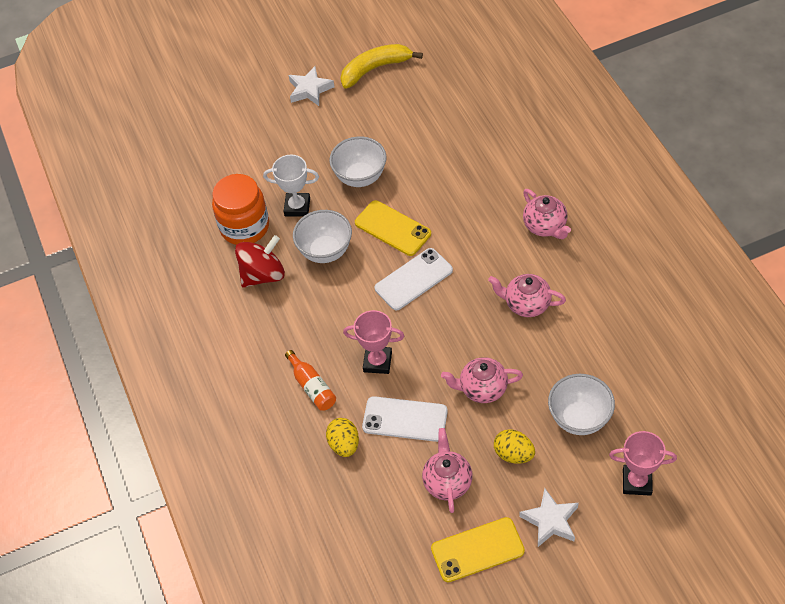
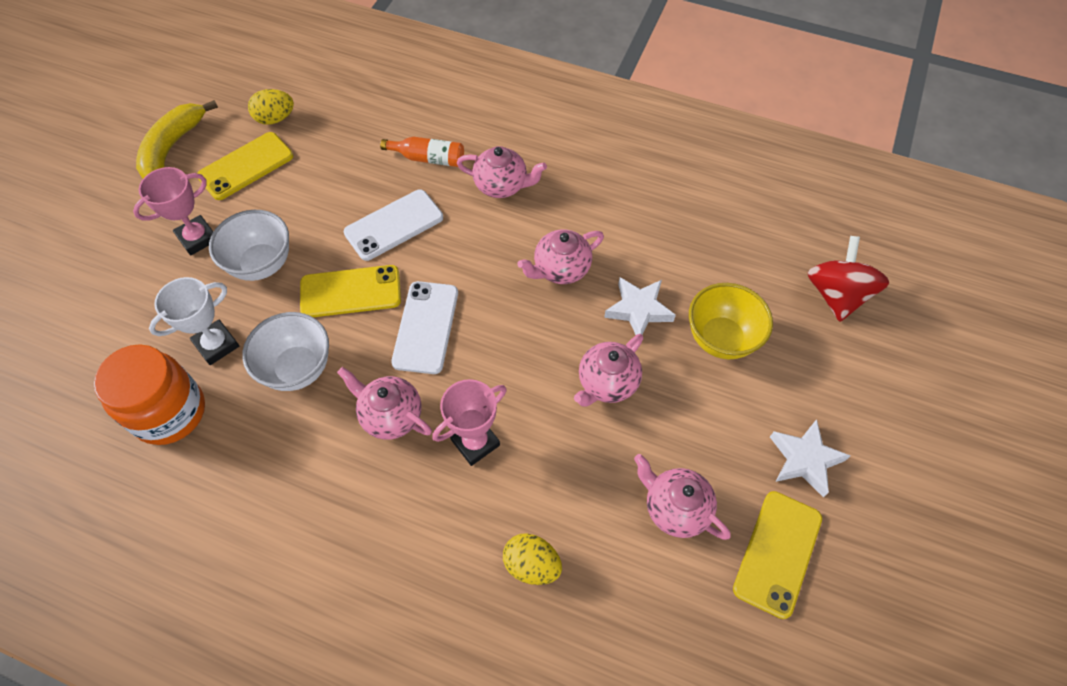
camera: 50 degrees left, 5 degrees up
red spinning top [235,235,285,288] -> red spinning top moved to [808,236,889,322]
orange bottle [285,350,336,411] -> orange bottle moved to [380,137,464,167]
white star [289,66,334,106] -> white star moved to [604,277,676,335]
white phone [362,396,448,442] -> white phone moved to [344,189,443,261]
yellow egg [494,429,535,464] -> yellow egg moved to [248,89,294,125]
white bowl [548,374,615,435] -> yellow bowl [689,283,773,359]
pink trophy [609,431,677,496] -> pink trophy moved to [133,167,213,256]
none -> yellow phone [197,132,293,200]
none -> pink teapot [337,367,432,440]

